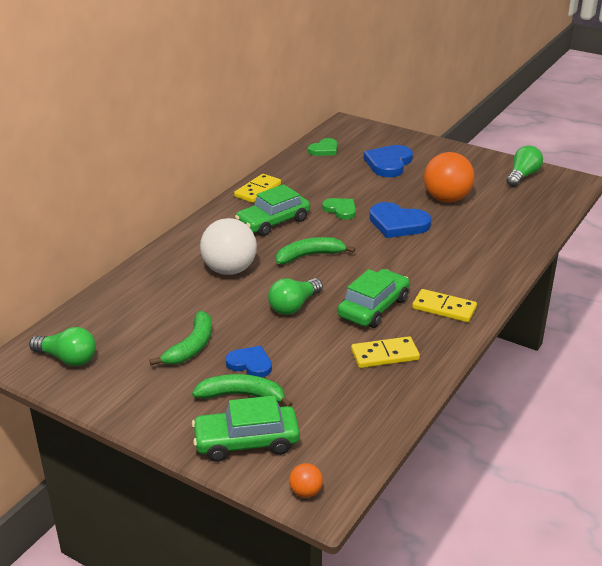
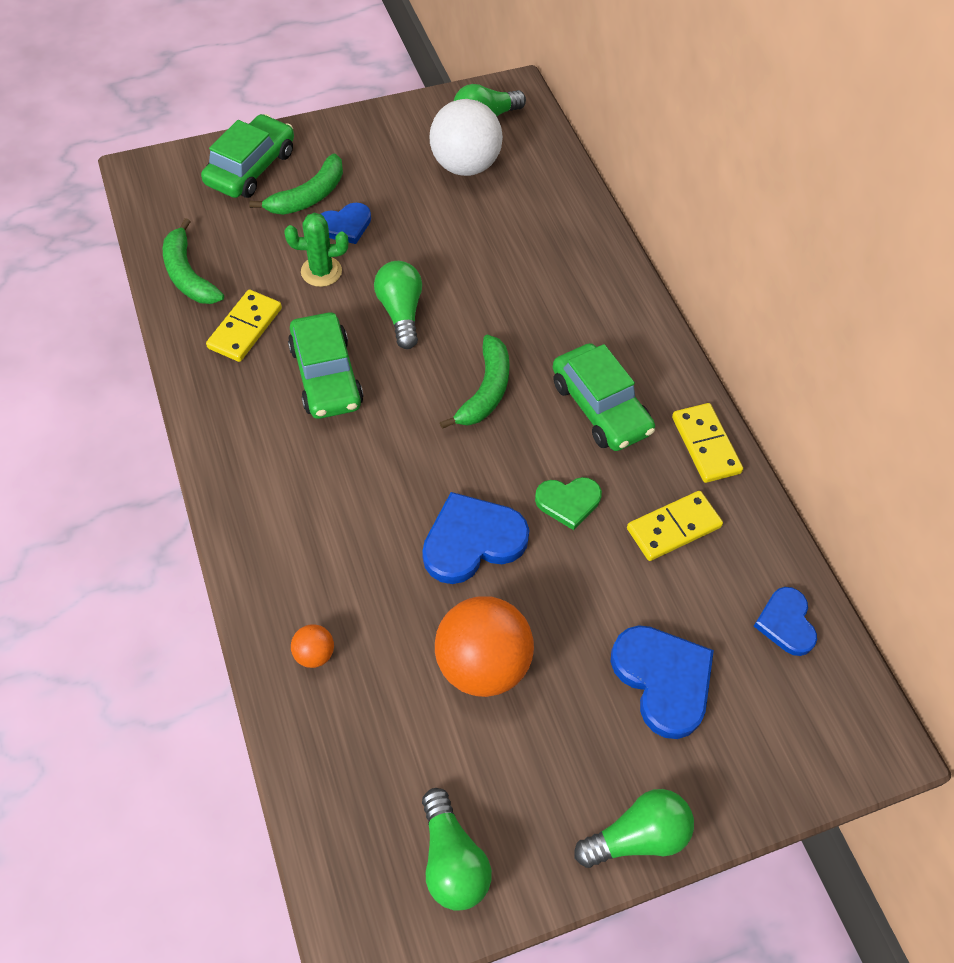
camera: 125 degrees right, 25 degrees up
green banana [149,311,212,365] -> green banana moved to [163,218,224,304]
white ball [200,218,257,275] -> white ball moved to [430,99,503,176]
green car [235,184,310,236] -> green car turned 150 degrees clockwise [553,343,655,451]
orange ball [289,463,323,498] -> orange ball moved to [291,624,334,668]
green heart [308,138,337,156] -> blue heart [754,587,817,656]
yellow domino [412,289,477,322] -> yellow domino moved to [627,491,723,561]
none -> green cactus [285,213,348,287]
none -> green light bulb [574,789,694,868]

